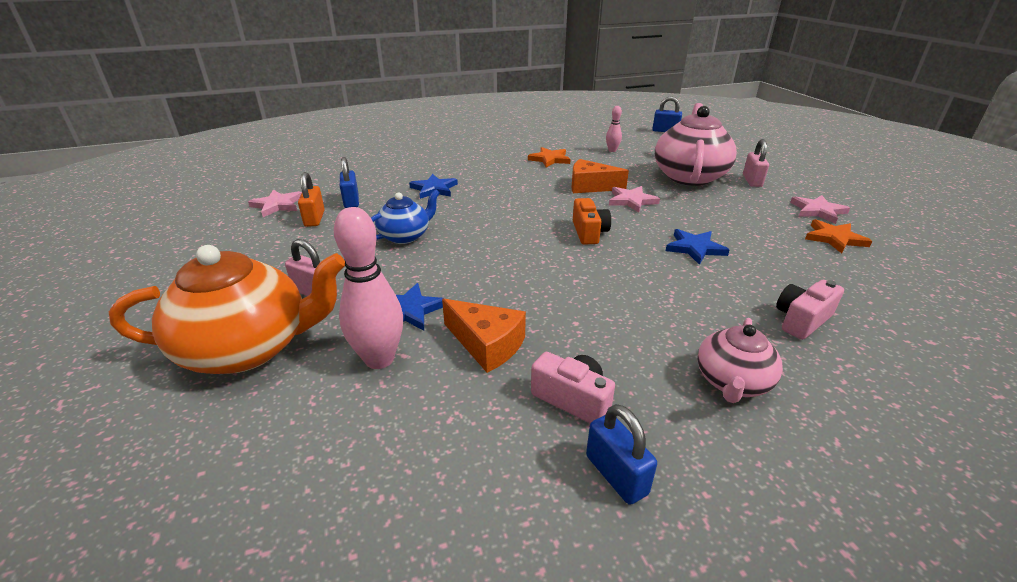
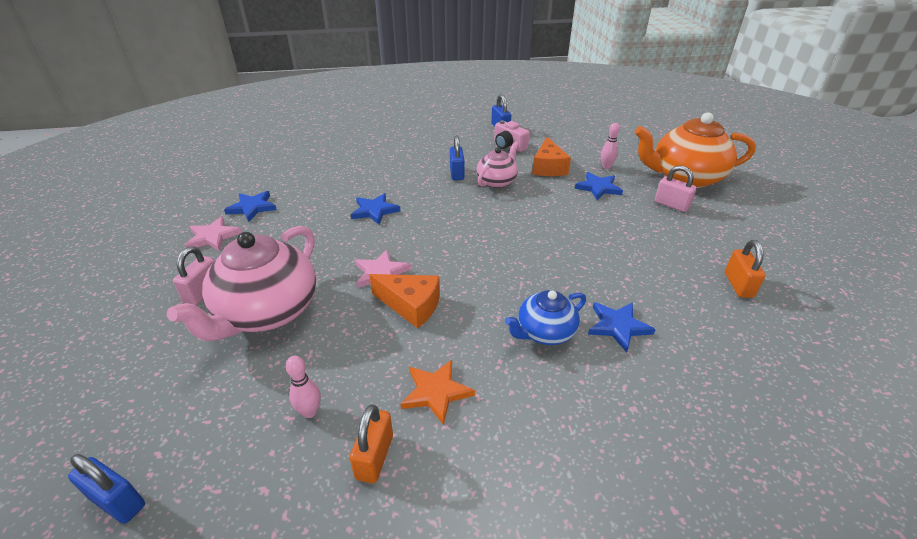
camera: 170 degrees left, 5 degrees up
pink star [248,190,302,217] -> none
pink bowling pin [334,207,403,369] -> pink bowling pin [601,123,620,169], size x0.52
blue padlock [340,157,359,208] -> blue padlock moved to [450,136,465,180]
blue teapot [371,189,440,244] -> blue teapot moved to [505,290,586,345]
orange cheese [442,298,526,373] -> orange cheese turned 135 degrees counterclockwise [532,137,571,176]
orange camera [573,198,611,245] -> none
pink teapot [697,318,783,403] -> pink teapot moved to [476,142,519,188]
pink camera [776,280,844,340] -> none
orange star [805,219,872,253] -> blue star [224,191,277,222]
none -> orange padlock [349,405,393,483]

